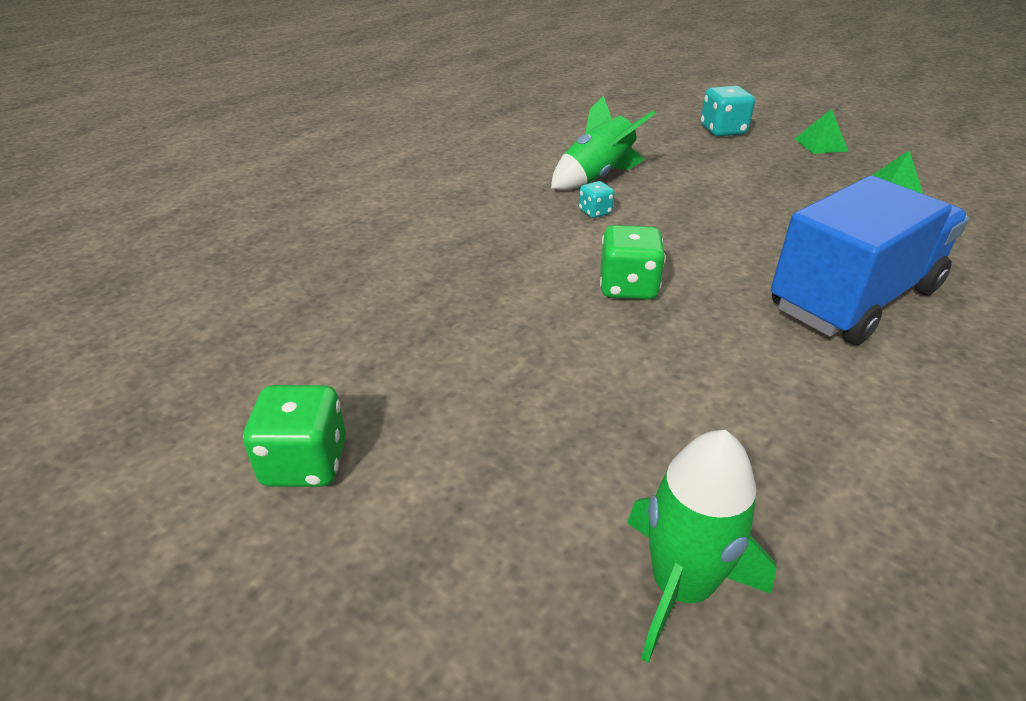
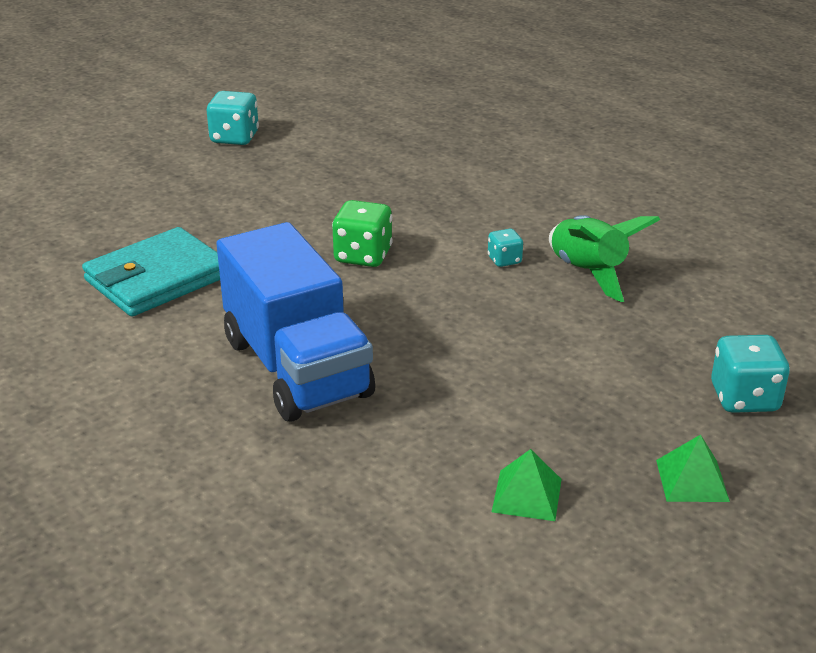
camera: 100 degrees right, 5 degrees down
green dice [243,385,346,487] -> turquoise dice [207,91,259,145]
green rocket [627,430,777,662] -> none
none -> turquoise wallet [82,227,220,317]

